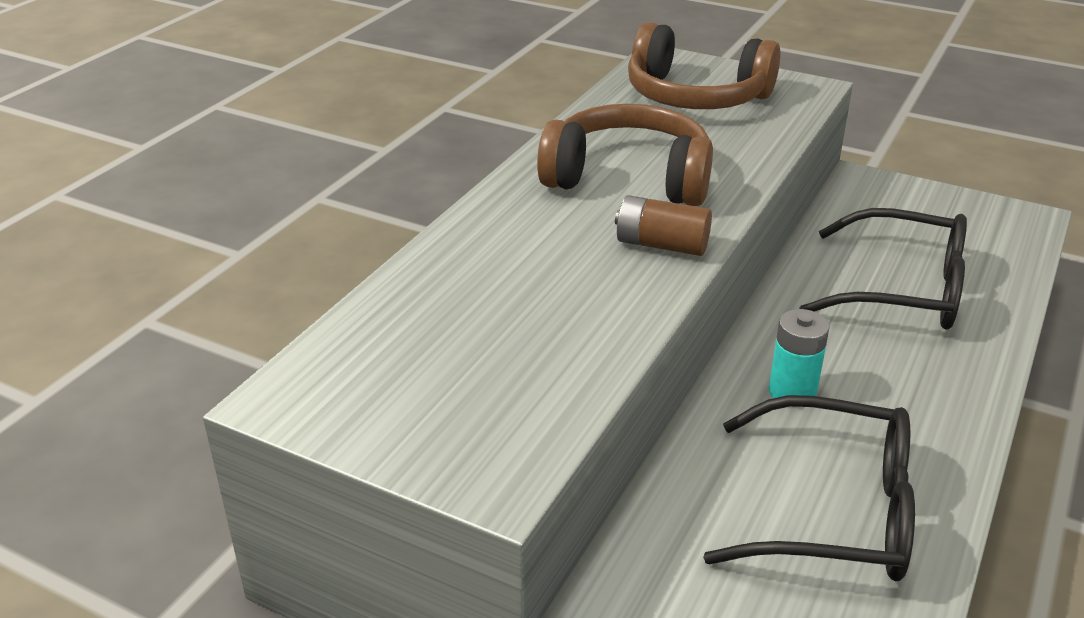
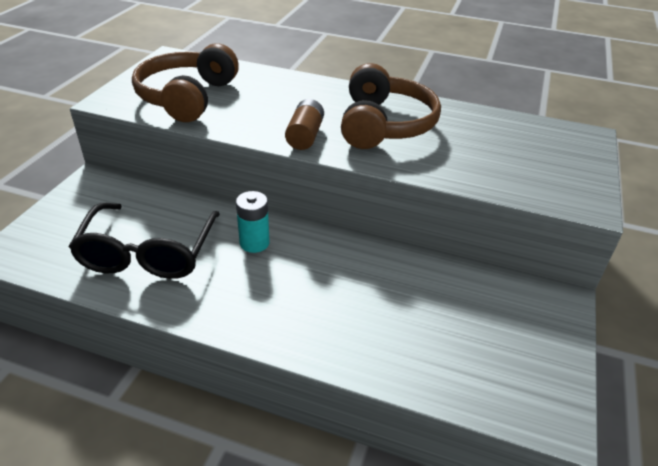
camera: 80 degrees right, 5 degrees up
brown headphones [628,22,781,109] -> brown headphones moved to [132,44,239,122]
black glasses [799,208,967,330] -> none

